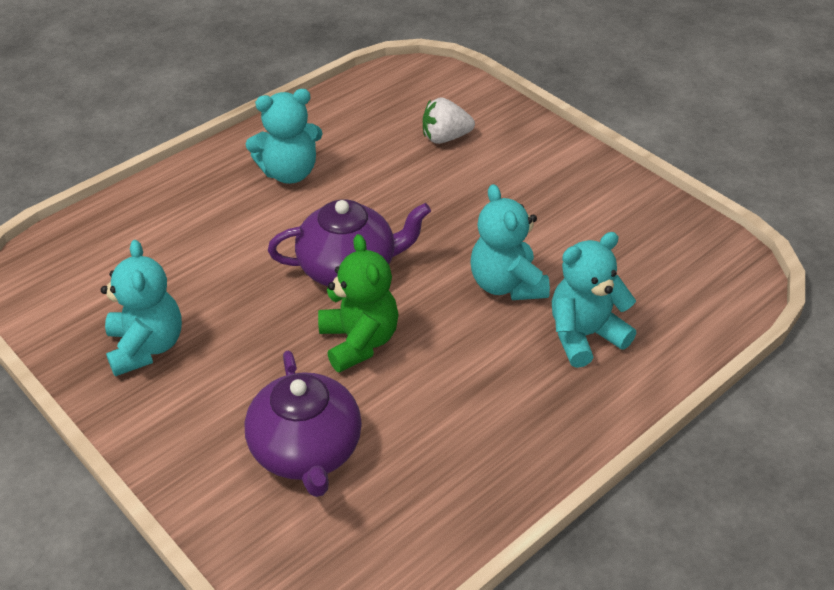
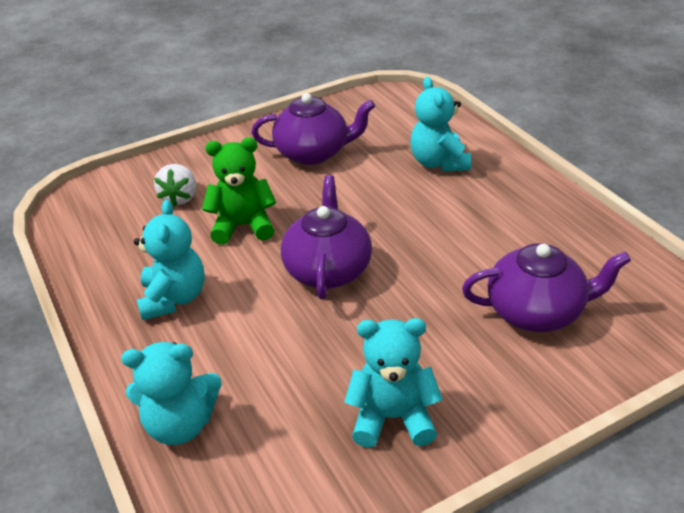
camera: 75 degrees left, 5 degrees down
green teddy bear [318,234,399,373] -> green teddy bear moved to [202,138,276,245]
turquoise teddy bear [470,184,550,300] -> turquoise teddy bear moved to [121,342,222,445]
none -> purple teapot [252,93,375,165]

